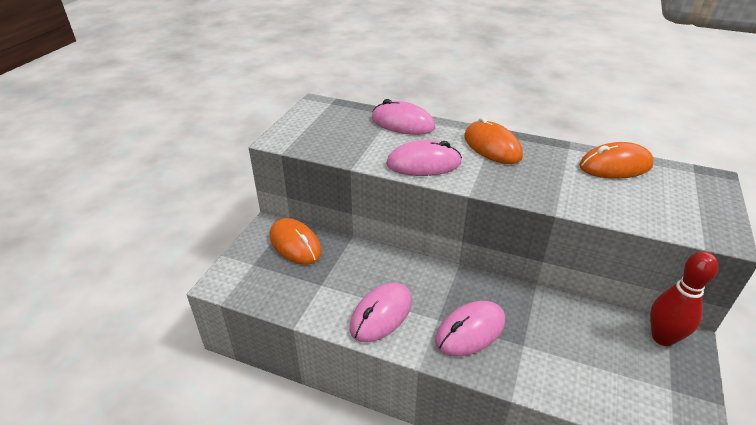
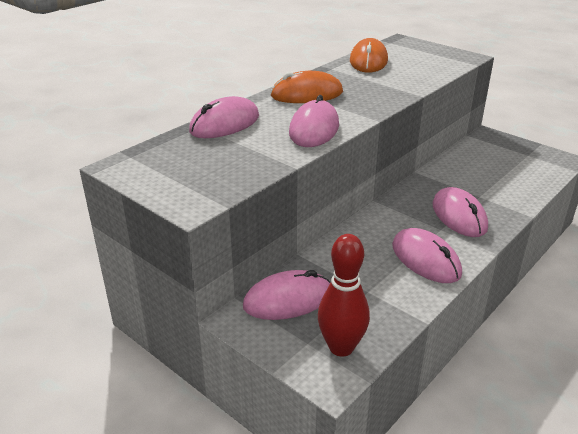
camera: 70 degrees left, 5 degrees down
orange mouse [270,218,321,265] -> pink mouse [243,270,330,320]
red bowling pin [650,251,718,346] -> red bowling pin moved to [318,234,370,357]

